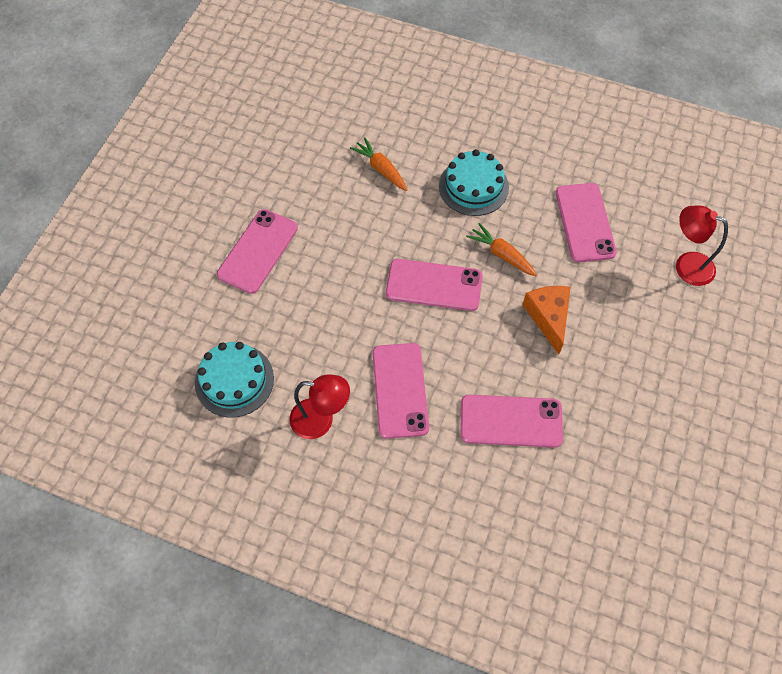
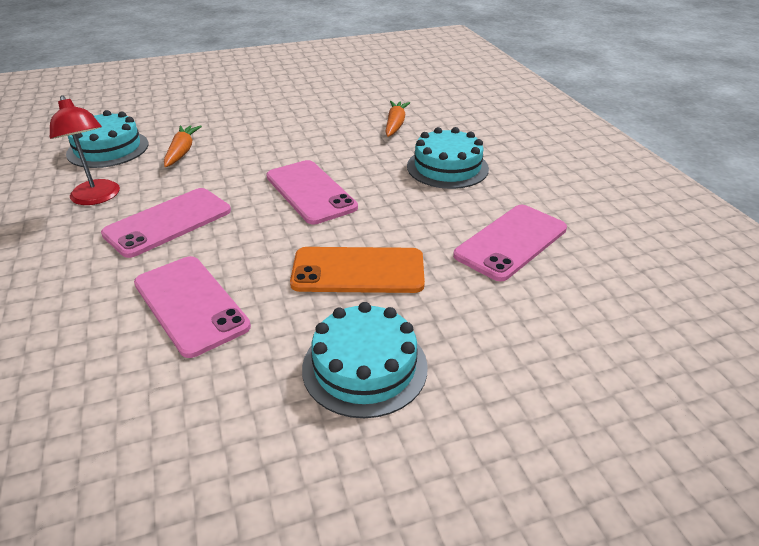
camera: 50 degrees right, 25 degrees down
pink phone [217,209,298,294] -> none
orange carrot [466,223,537,276] -> orange carrot moved to [164,125,202,167]
orange cheese [522,286,570,354] -> orange phone [290,247,425,293]
red lamp [676,206,728,286] -> none
none -> turquoise cake [302,302,428,418]

